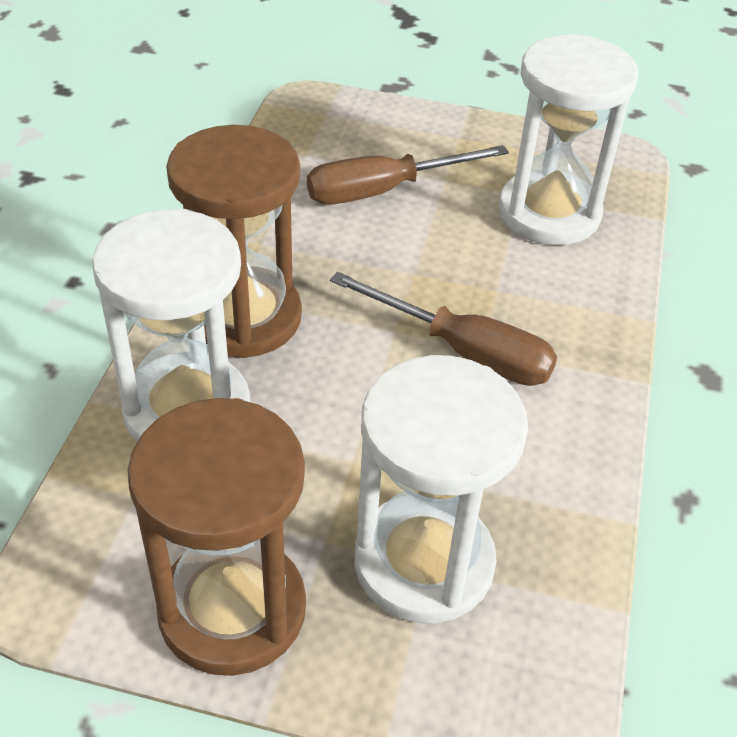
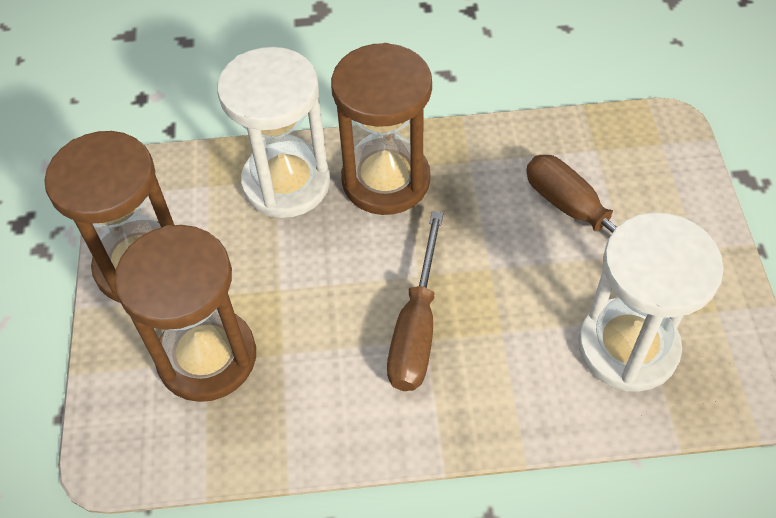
camera: 75 degrees right, 10 degrees up
white hourglass [354,355,528,623] -> brown hourglass [114,225,256,402]

